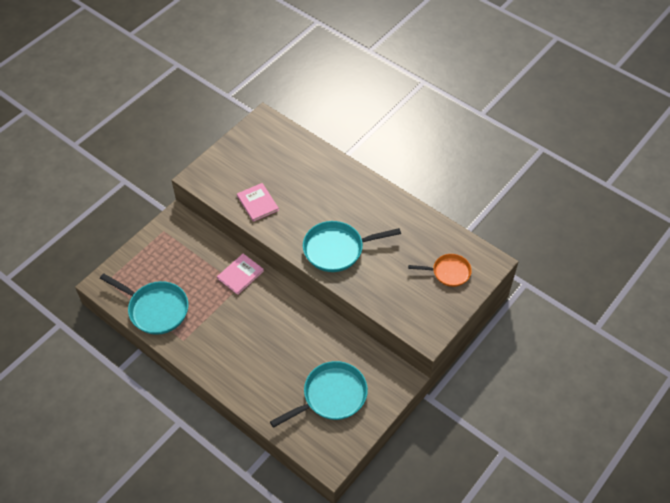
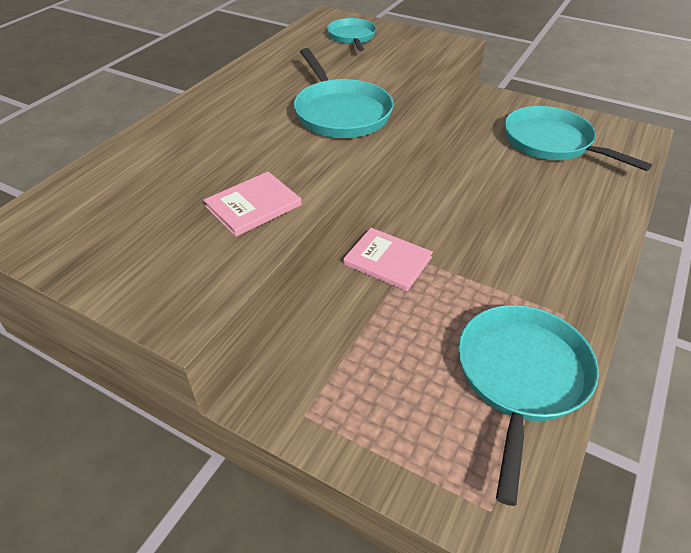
camera: 100 degrees left, 10 degrees down
orange pan [408,254,472,287] -> turquoise pan [327,18,377,51]

